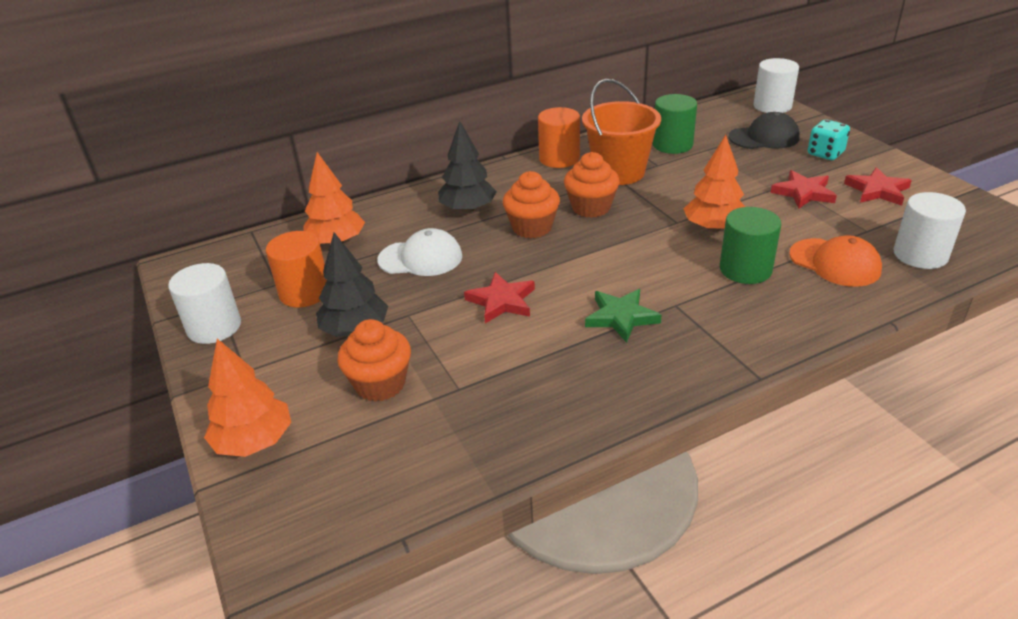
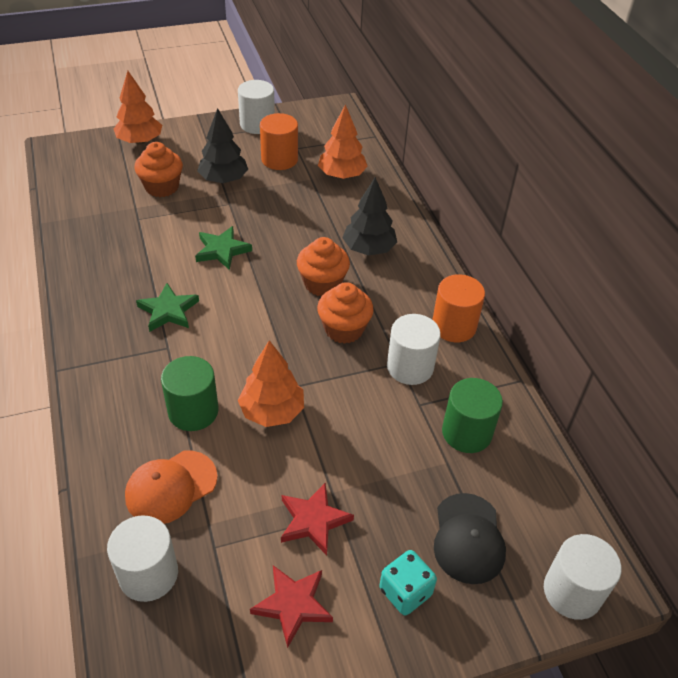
camera: 95 degrees right, 10 degrees up
white cap [378,228,462,276] -> none
red star [464,272,535,324] -> green star [195,226,252,270]
orange bucket [582,79,661,185] -> white cylinder [387,314,441,385]

